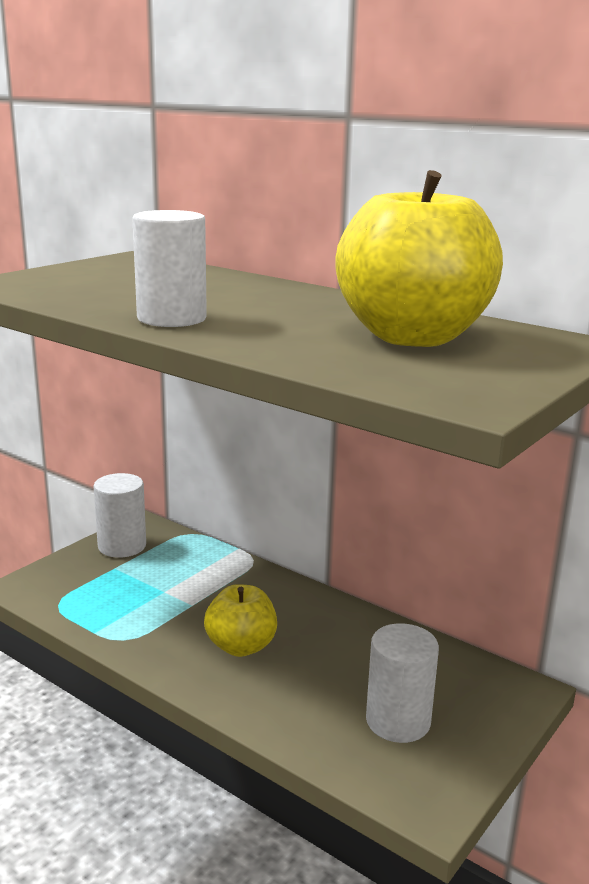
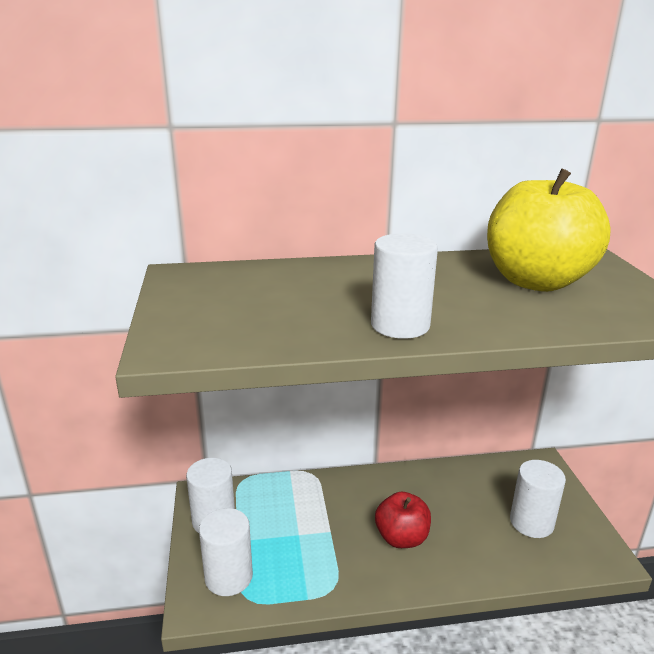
camera: 45 degrees left, 5 degrees up
yellow apple [204,584,277,657] -> red apple [375,491,431,548]
none -> white cylinder [199,508,253,596]

